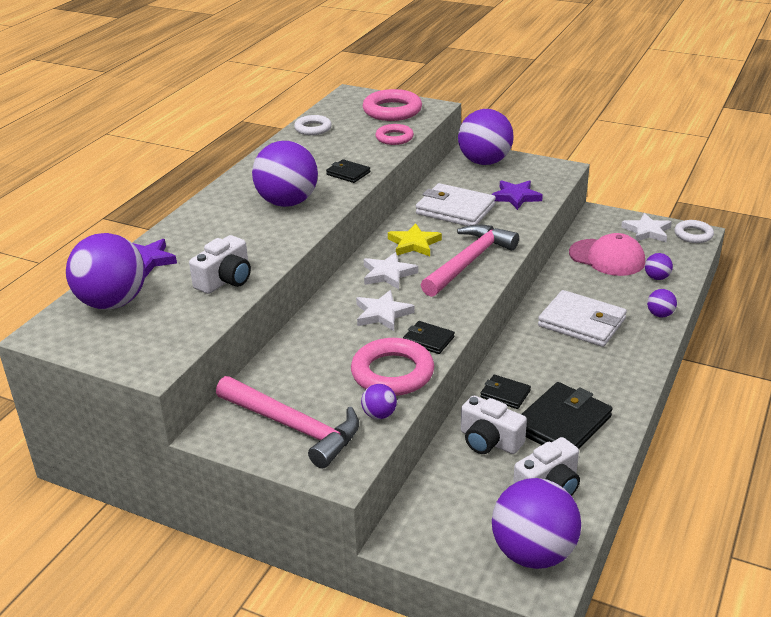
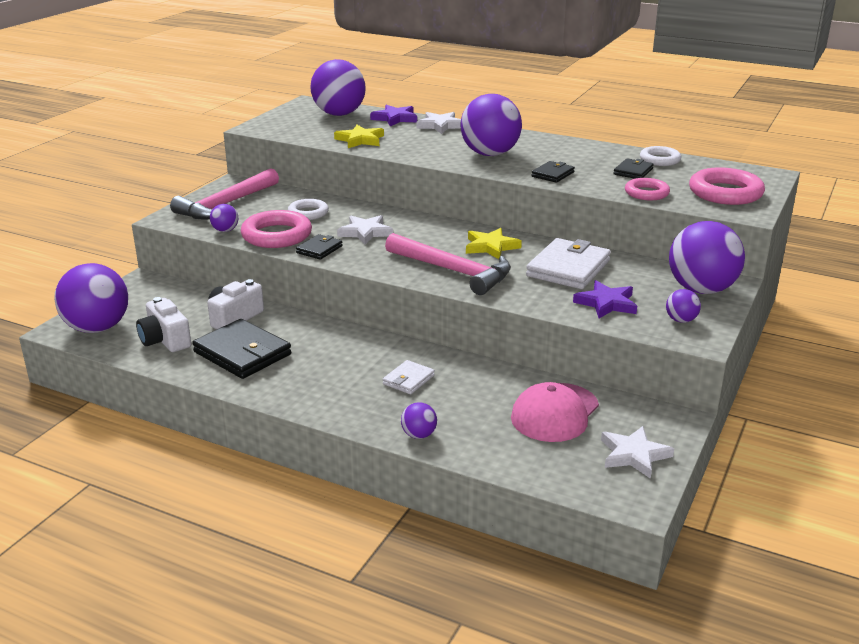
camera: 90 degrees right, 5 degrees down
white camera [189,235,251,294] -> yellow star [334,125,384,148]
white star [364,252,418,289] -> white star moved to [417,112,461,134]
black wallet [481,375,531,409] -> black wallet moved to [614,158,654,179]
white wallet [538,290,627,347] -> white wallet [383,360,435,394], size x0.52
purple ball [645,253,673,280] -> purple ball moved to [666,289,701,323]
white ring [674,220,714,243] -> white ring moved to [288,199,329,220]

